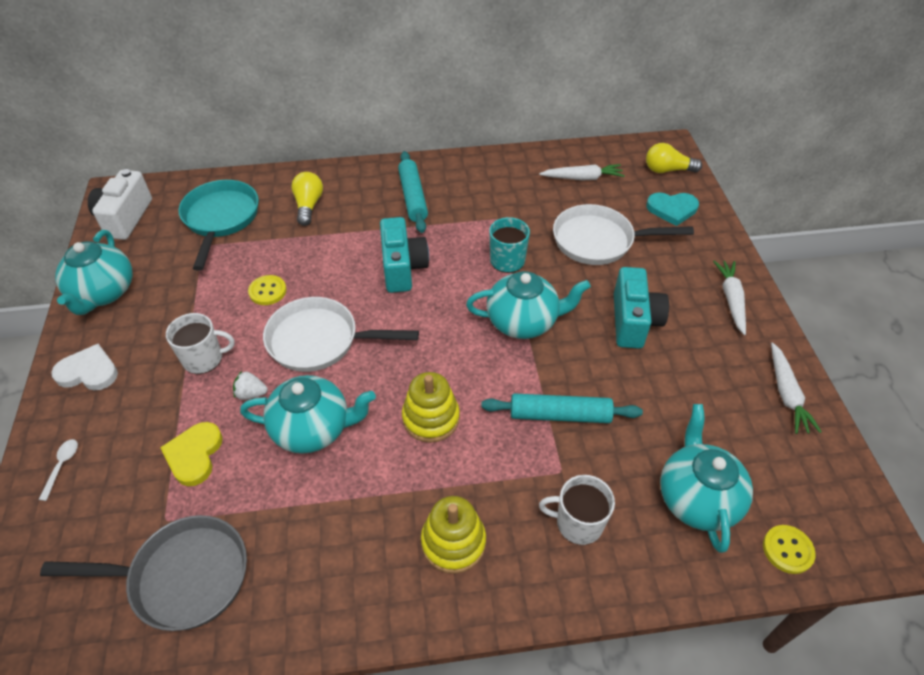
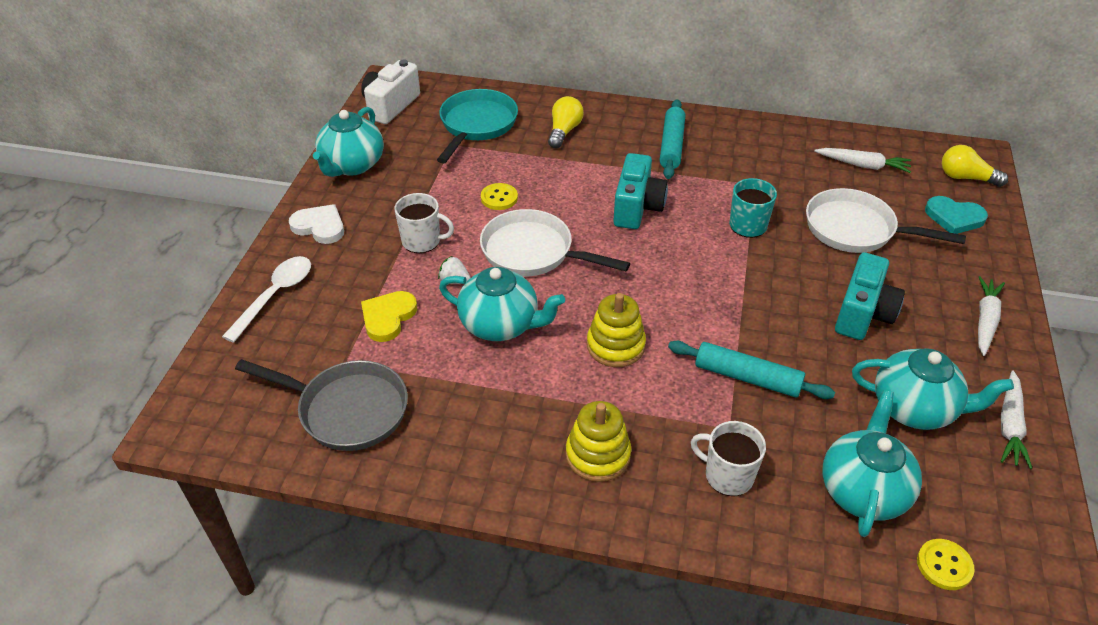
camera: 20 degrees right, 5 degrees down
white spoon [39,439,78,501] -> white spoon [222,256,311,343], size x1.99
turquoise teapot [466,271,591,339] -> turquoise teapot moved to [852,348,1014,430]

